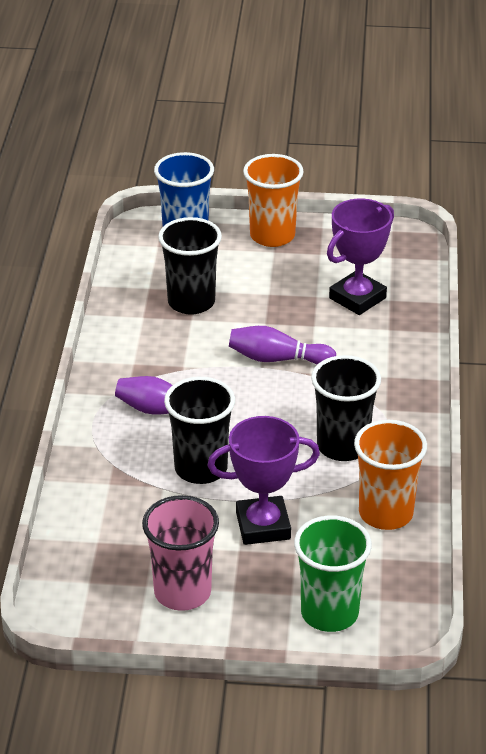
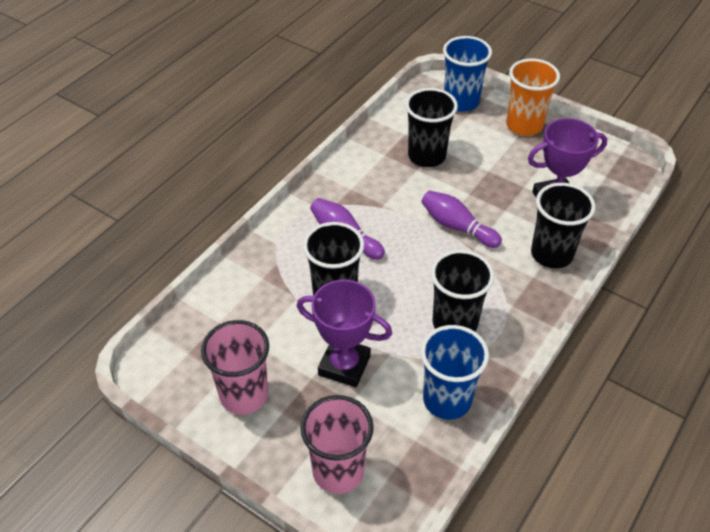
camera: 30 degrees right, 10 degrees up
green cup [294,515,372,632] -> pink cup [300,395,374,494]
orange cup [354,420,427,530] -> blue cup [421,325,489,420]
none -> black cup [531,183,596,268]

